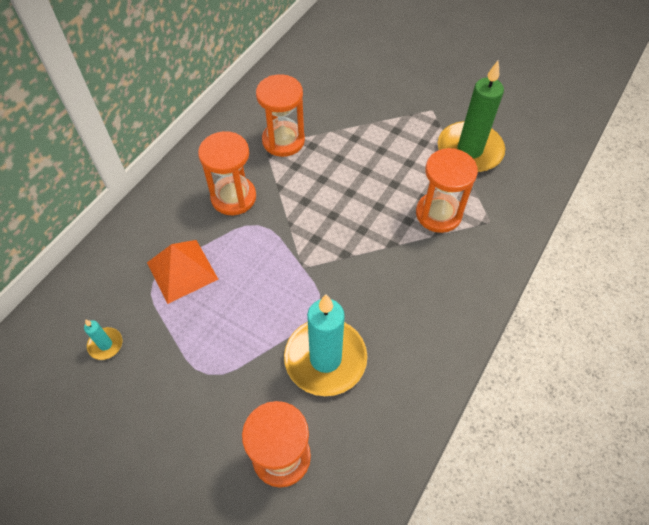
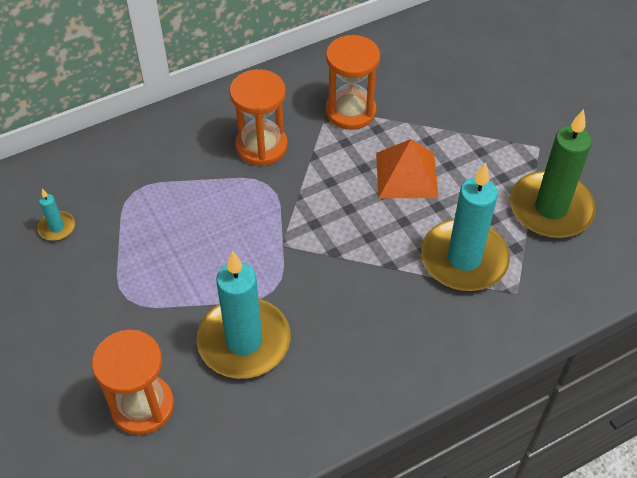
camera: 30 degrees right, 5 degrees down
orange pyramid [147,240,219,304] -> orange pyramid moved to [376,139,439,198]
orange hourglass [416,148,478,233] -> turquoise candle [421,162,510,291]

